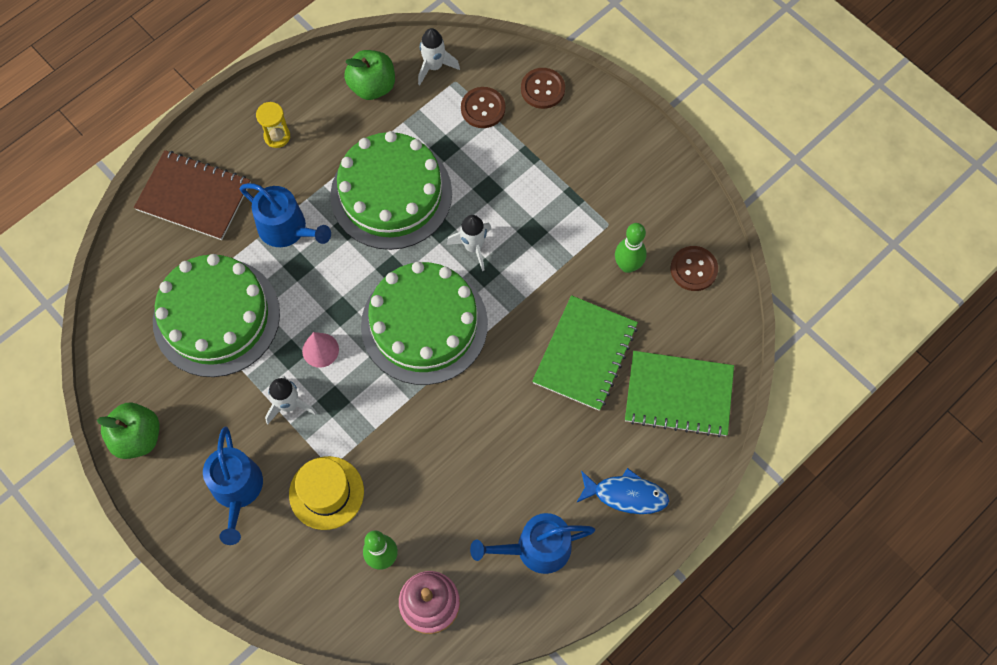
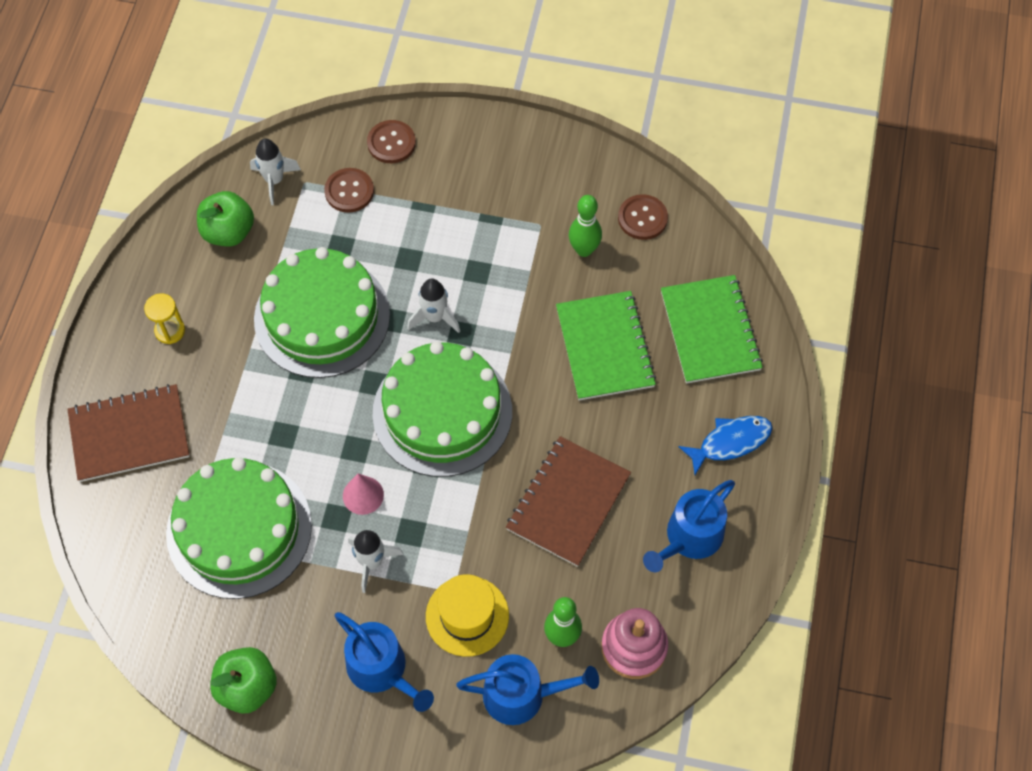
camera: 35 degrees left, 5 degrees down
blue watering can [240,183,331,247] -> blue watering can moved to [456,654,599,725]
green notebook [625,351,734,437] -> green notebook turned 75 degrees counterclockwise [661,275,763,384]
none -> brown notebook [506,436,631,567]

